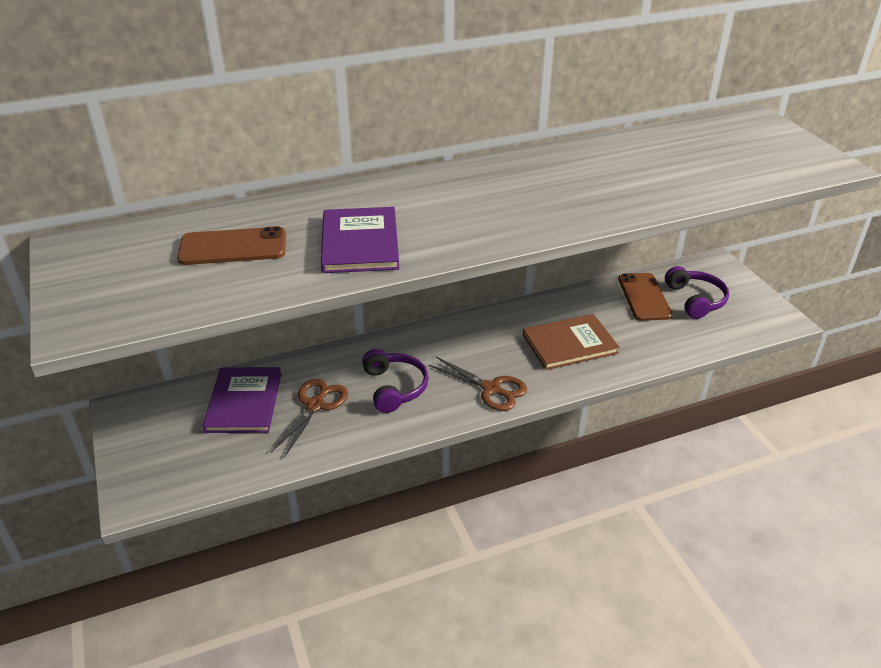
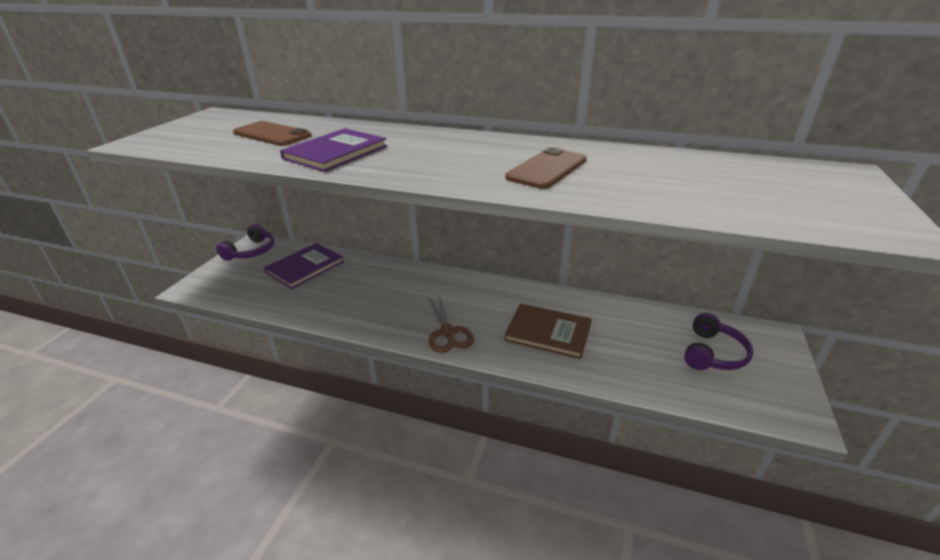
camera: 40 degrees right, 5 degrees down
brown scissors [271,379,348,458] -> none
purple headphones [362,349,429,413] -> purple headphones moved to [216,224,274,261]
brown phone [618,273,673,321] -> brown phone moved to [505,147,587,189]

